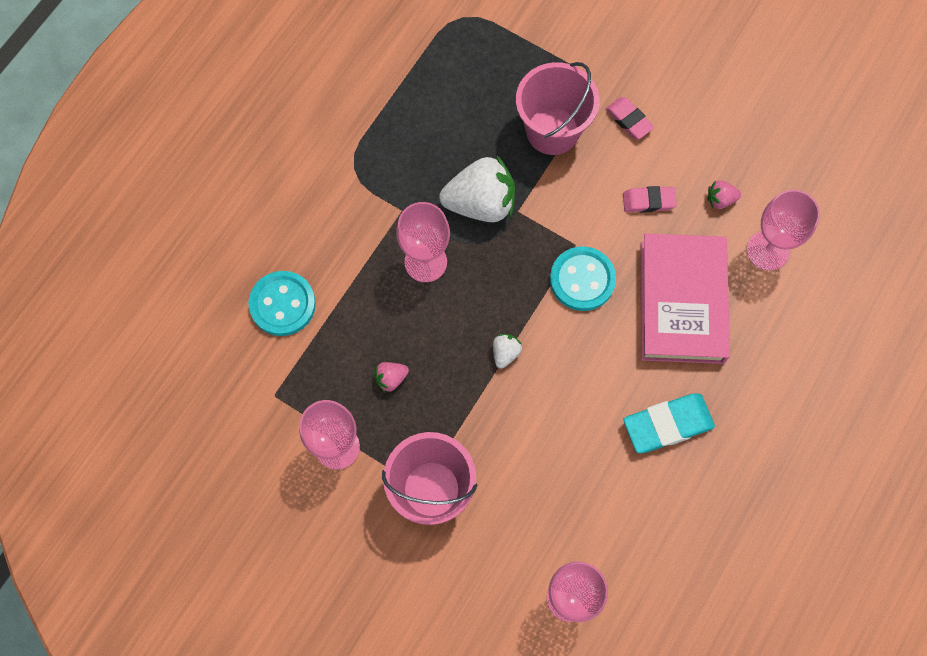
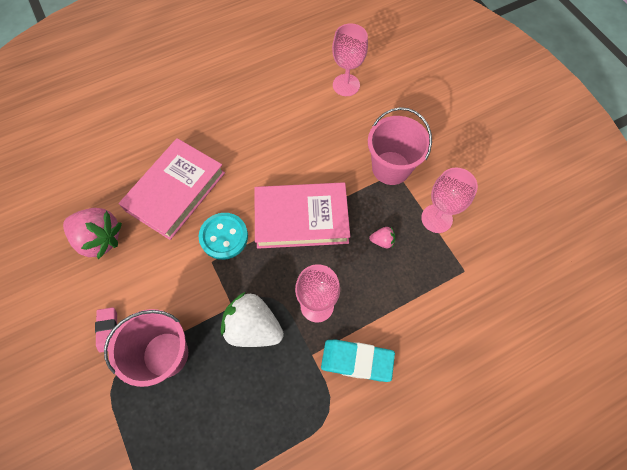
camera: 150 degrees left, 5 degrees down
turquoise button [248,271,316,336] -> none
white strawberry [493,334,522,369] -> pink book [254,182,350,249]
pink eraser [623,186,677,213] -> none
turquoise eraser [623,393,715,453] -> turquoise eraser moved to [321,340,395,382]
pink strawberry [708,180,741,209] -> pink strawberry [63,208,122,259], size x2.24
pink goblet [747,189,820,271] -> none

